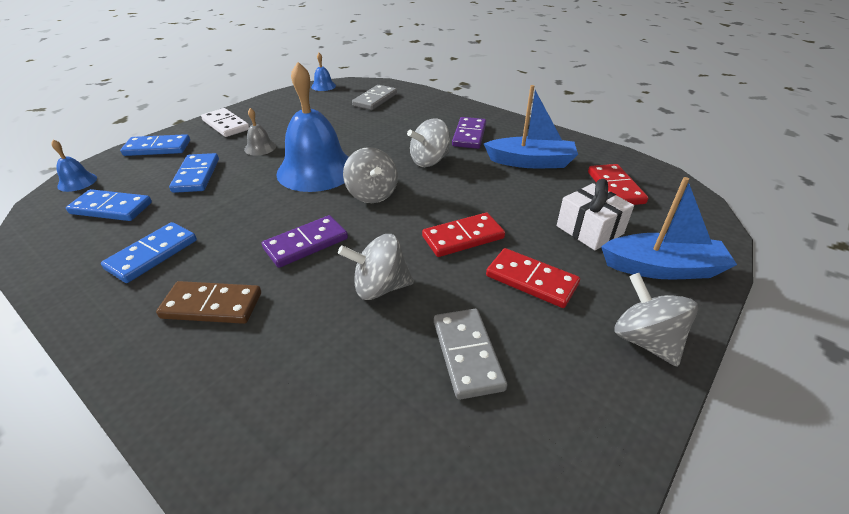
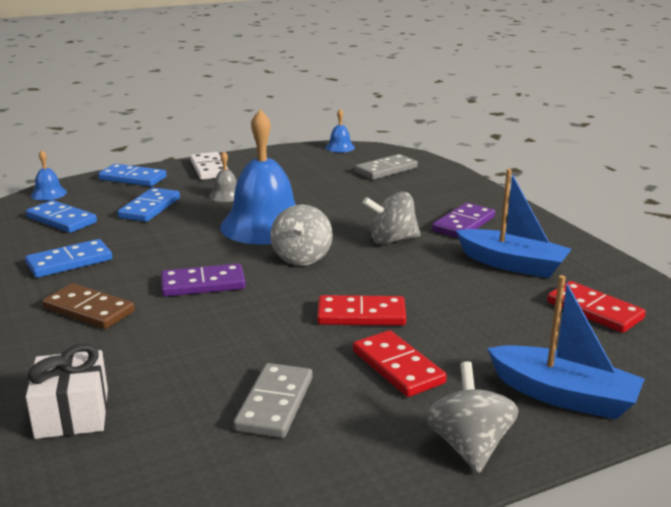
camera: 25 degrees right, 15 degrees down
grey spinning top [338,234,414,300] -> none
white gift [557,179,634,250] -> white gift moved to [26,344,108,439]
red domino [588,164,648,205] -> red domino turned 60 degrees counterclockwise [547,281,646,333]

